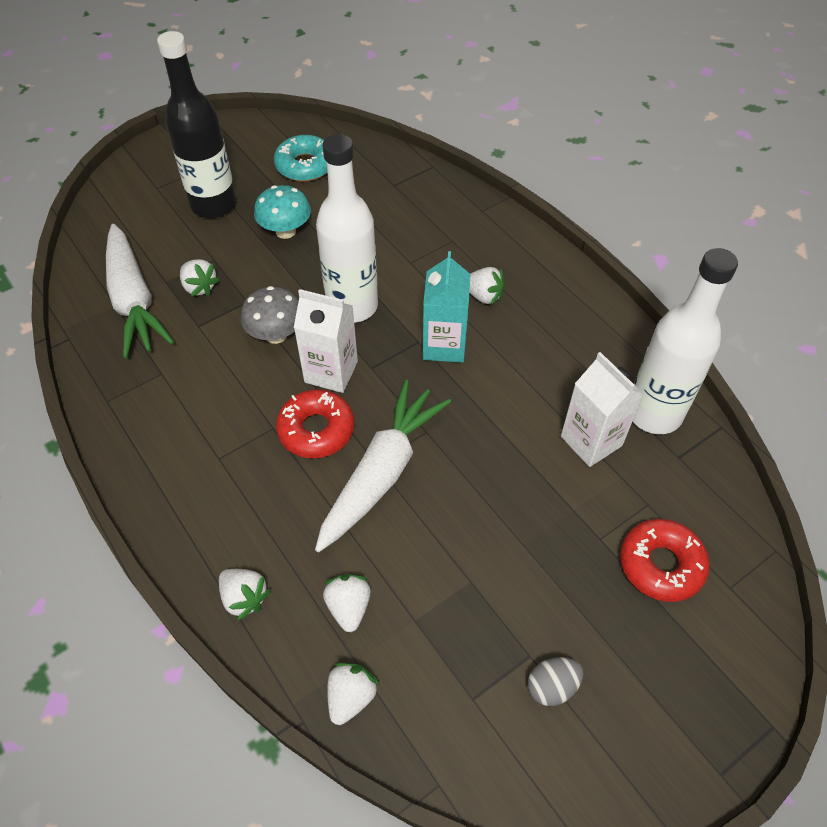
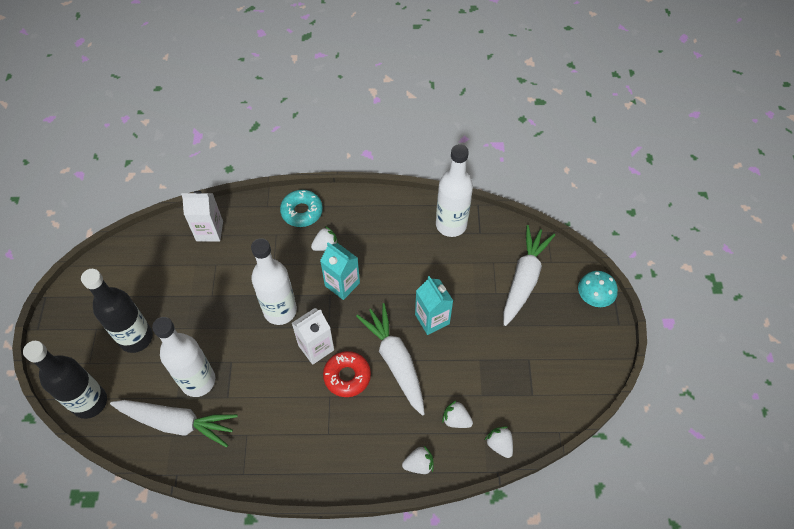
camera: 55 degrees left, 5 degrees up
white strawberry [180,259,220,297] -> white bottle [152,317,215,397]
grey mushroom [241,286,299,344] -> none
turquoise mushroom [254,185,311,239] -> turquoise mushroom moved to [578,271,618,307]
turquoise donut [274,135,327,181] -> turquoise donut moved to [280,190,323,227]
grey egg [528,657,583,706] -> none
white carton [561,352,644,467] -> white carton moved to [181,191,223,242]
red donut [620,519,710,602] -> white carrot [503,225,555,326]
none -> black bottle [23,341,107,419]
none -> turquoise carton [415,276,453,335]

